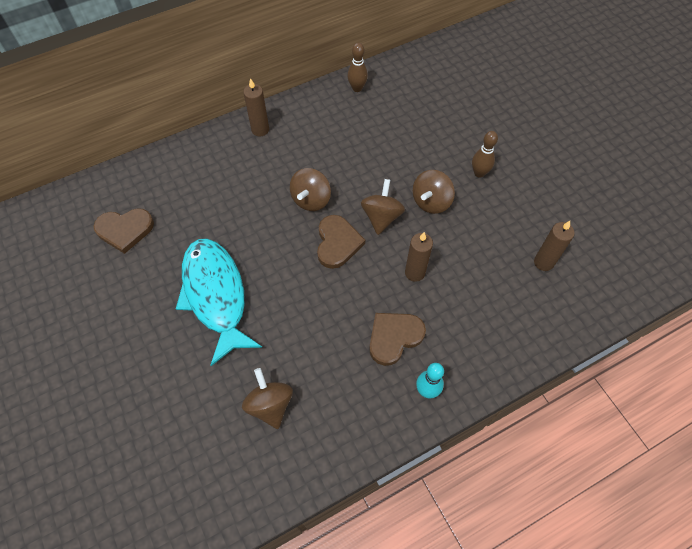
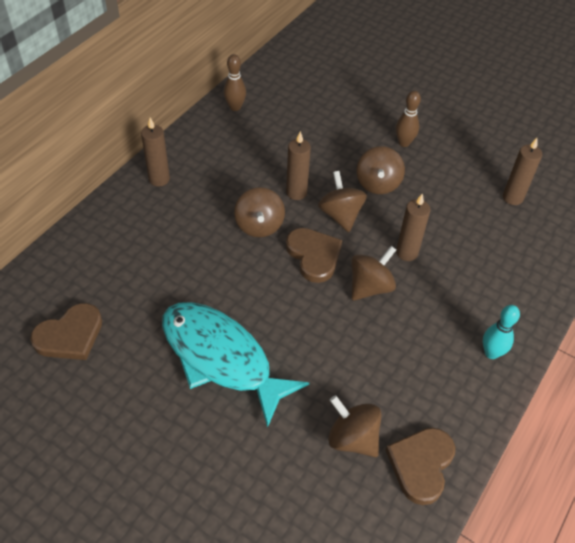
camera: 30 degrees left, 10 degrees down
brown heart [369,313,426,366] -> brown heart moved to [386,428,455,505]
none -> brown candle [286,131,311,200]
none -> brown spinning top [351,246,396,301]

